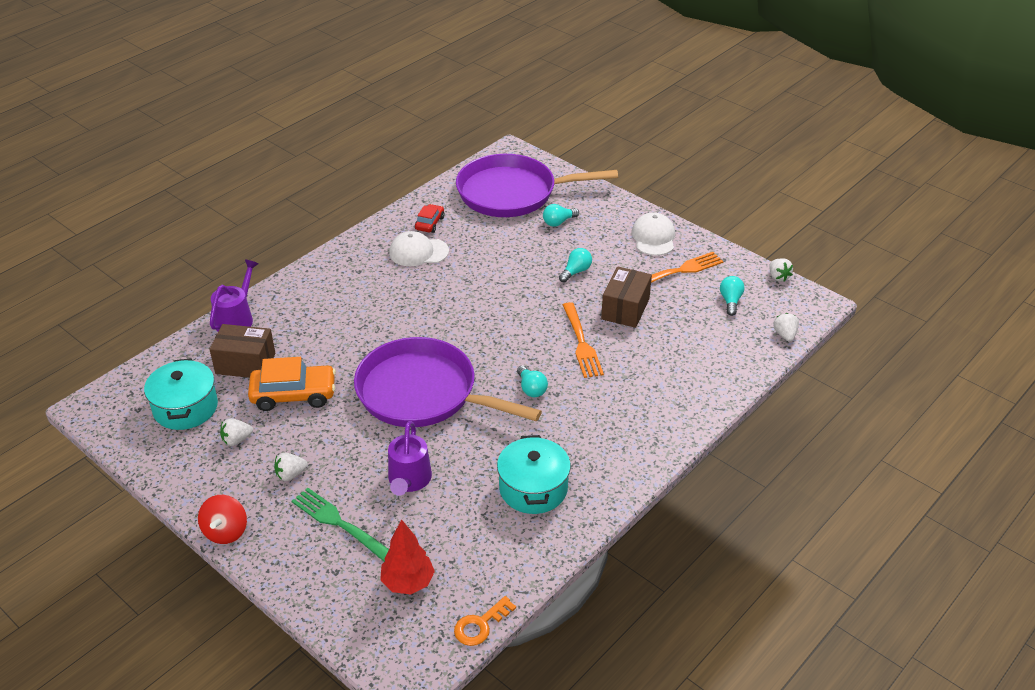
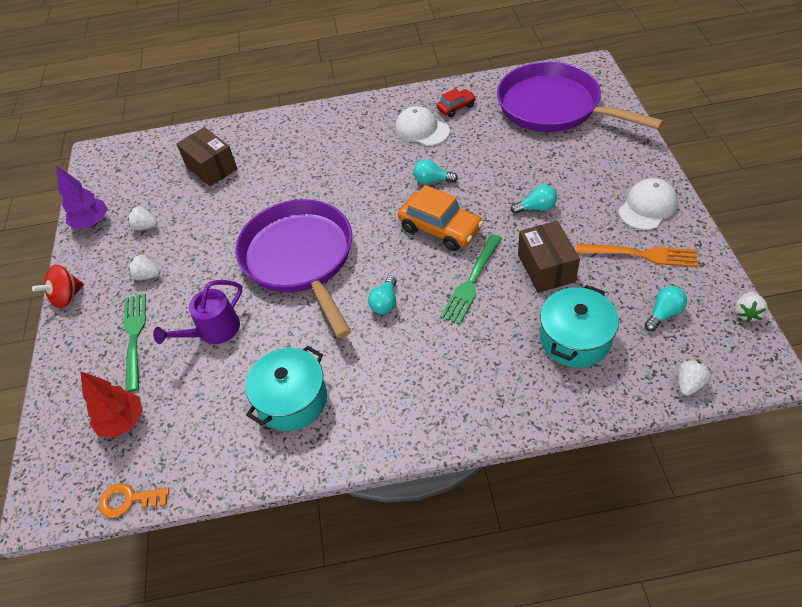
camera: 45 degrees right, 10 degrees up
turquoise pot [144,358,218,430] -> turquoise pot moved to [540,285,619,368]
purple watering can [210,259,259,332] -> none
orange car [248,357,336,411] -> orange car moved to [398,185,484,251]
turquoise light bulb [543,204,579,227] -> turquoise light bulb moved to [413,159,458,184]
orange fork [563,302,604,378] -> green fork [440,234,502,325]
brown box [601,266,652,328] -> brown box turned 75 degrees counterclockwise [518,221,580,293]
none -> purple tree [56,165,108,229]

